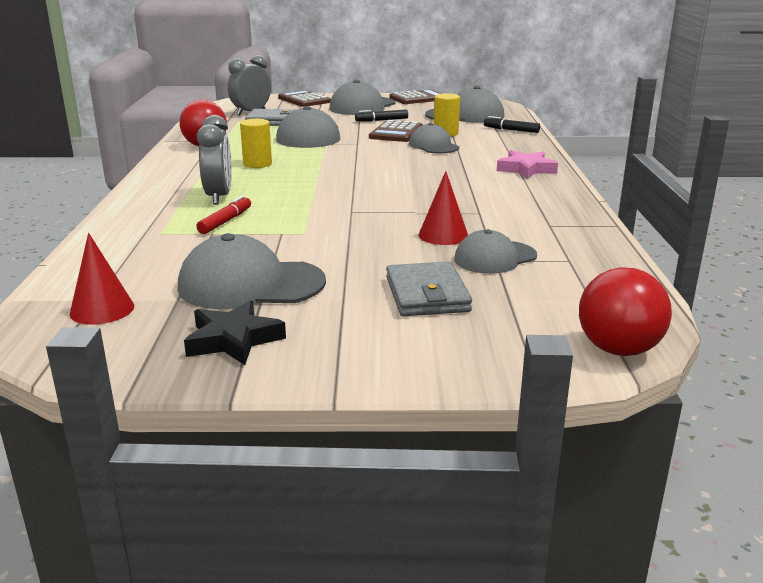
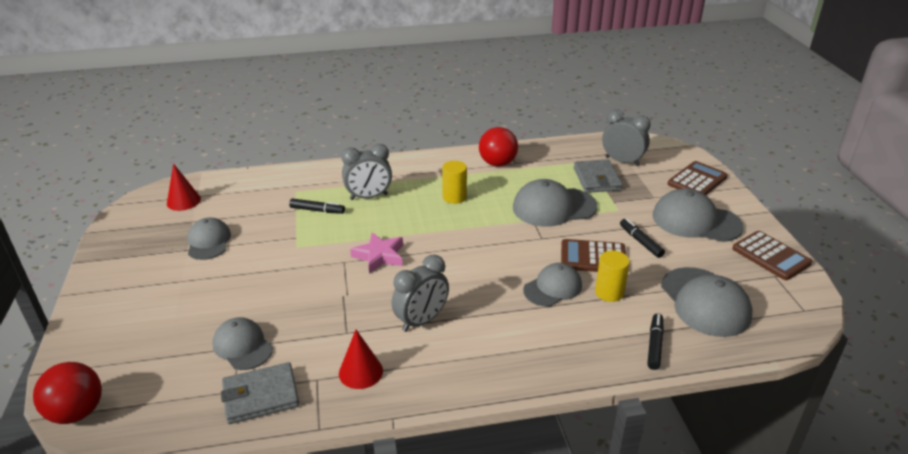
camera: 80 degrees right, 10 degrees up
grey cap [178,233,326,309] -> grey cap [188,218,231,260], size x0.64
black star [184,300,286,365] -> none
red marker [196,195,251,234] -> black marker [289,199,345,214]
grey wallet [386,261,472,316] -> grey wallet moved to [221,362,299,424]
red cone [419,171,468,245] -> red cone moved to [339,330,383,389]
pink star [497,150,558,179] -> pink star moved to [350,232,403,274]
none -> grey clock [391,255,449,332]

